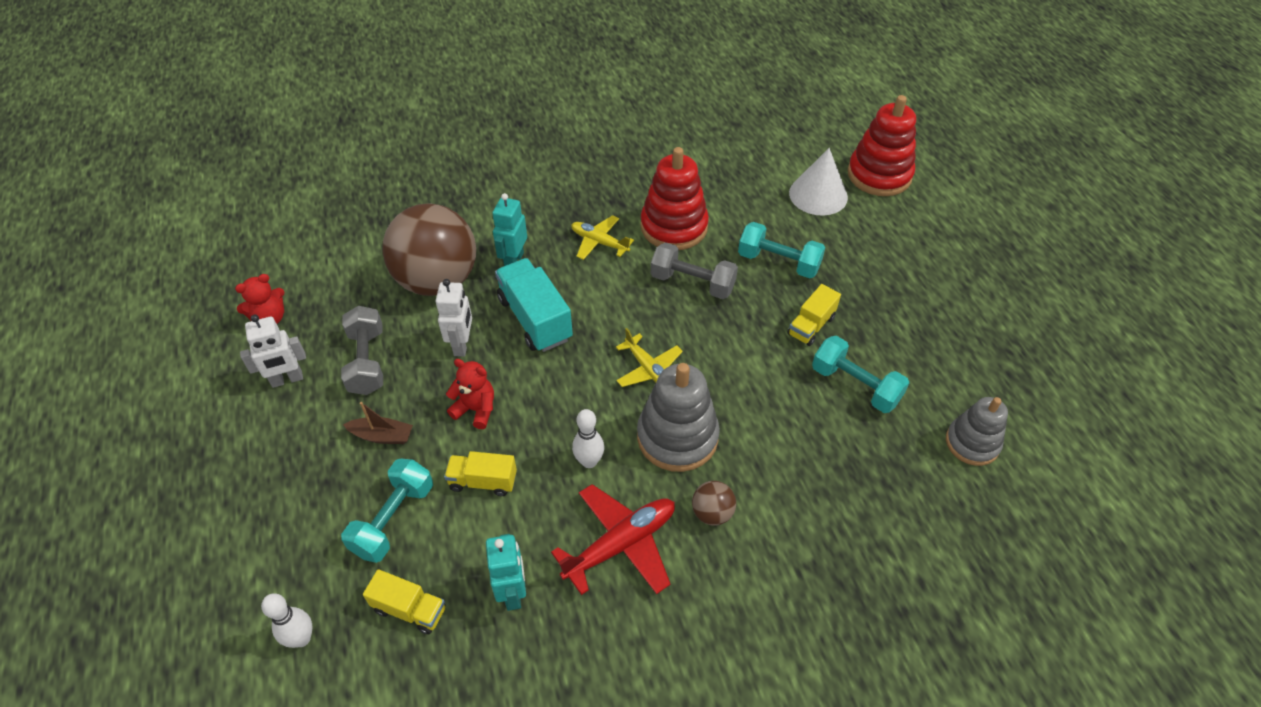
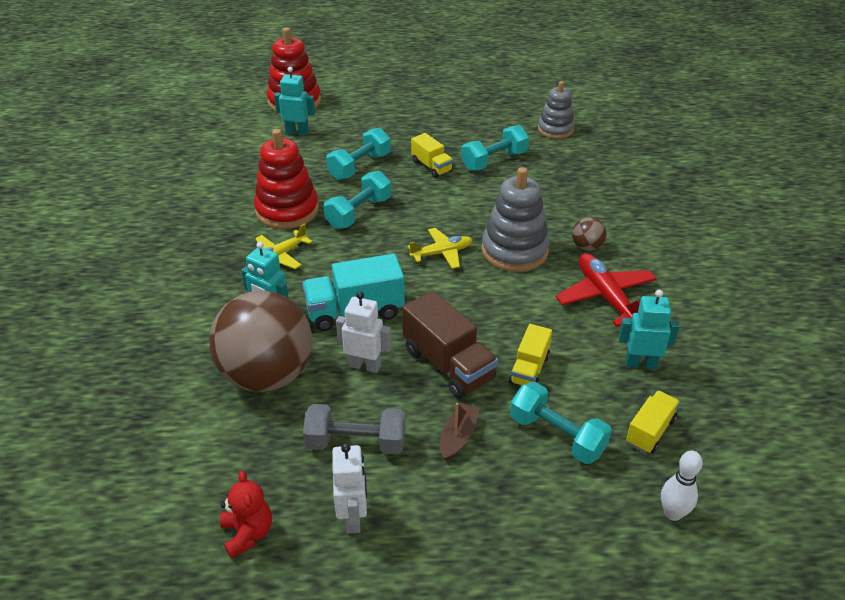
camera: 75 degrees left, 10 degrees down
red teddy bear [446,359,494,429] -> brown truck [402,291,498,399]
white bowling pin [572,409,604,468] -> none
grey dumbbell [651,242,738,299] -> turquoise dumbbell [324,171,391,229]
white cone [789,148,848,216] -> turquoise robot [274,67,315,136]

